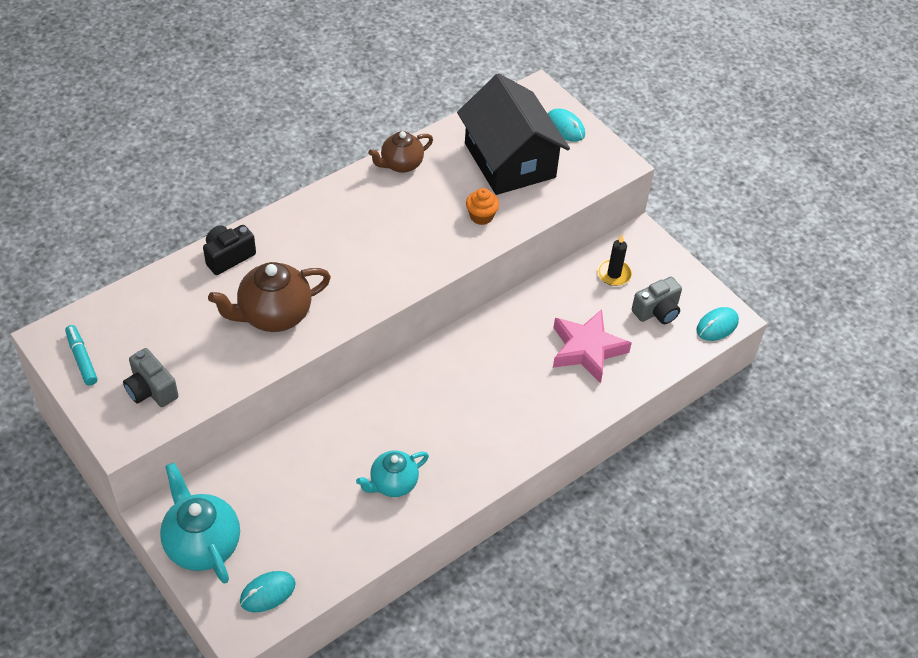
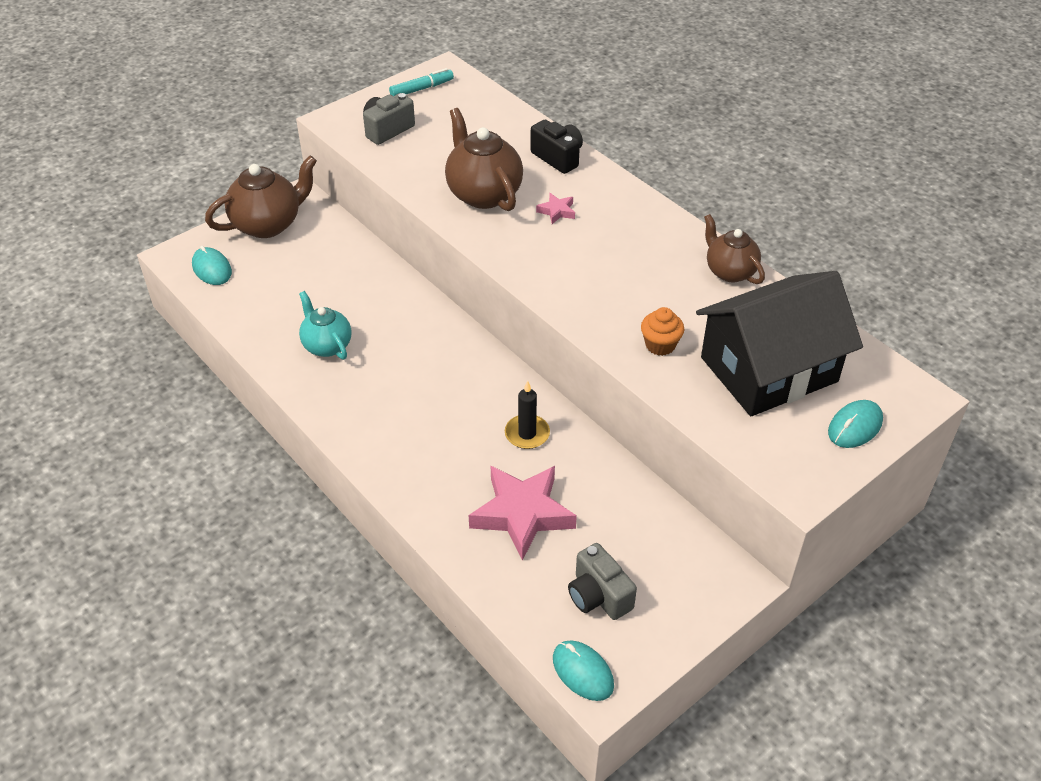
camera: 90 degrees right, 5 degrees down
turquoise teapot [160,463,240,583] -> brown teapot [205,155,317,238]
black candle [597,234,632,286] -> black candle moved to [505,381,550,449]
none -> pink star [536,193,575,224]

